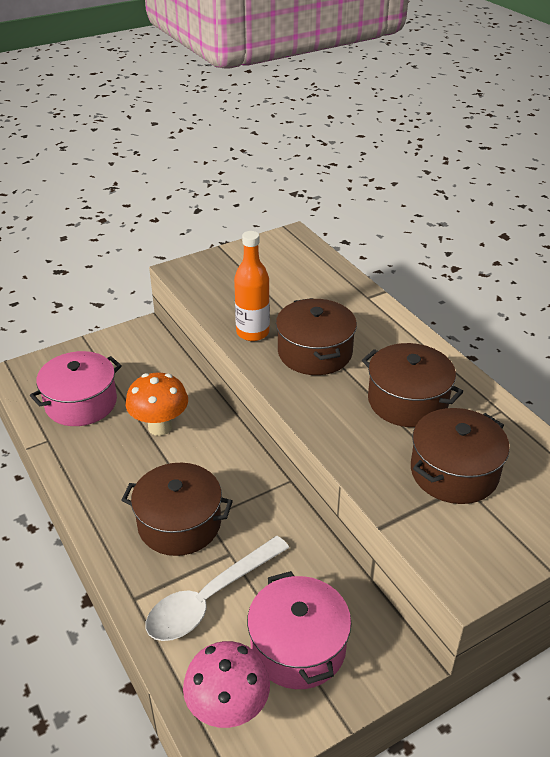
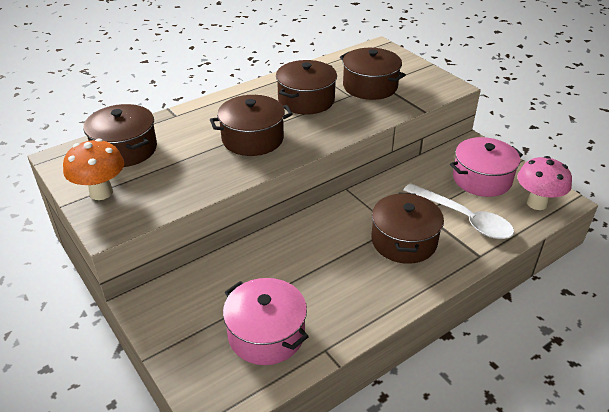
camera: 95 degrees left, 0 degrees up
orange mushroom [126,372,188,436] -> orange mushroom moved to [63,139,124,200]
orange bottle [234,231,270,341] -> none
none -> brown pot [83,104,157,167]

